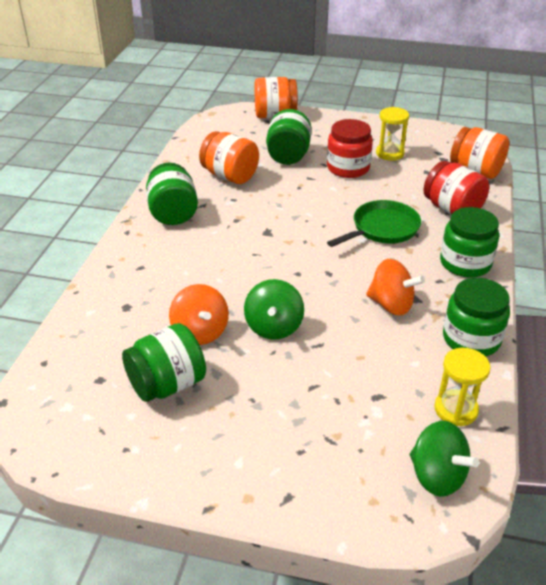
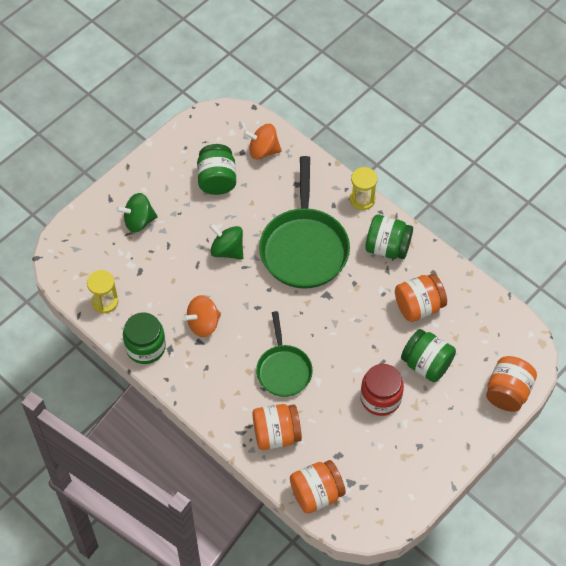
camera: 120 degrees right, 20 degrees up
orange spinning top [169,284,229,345] -> orange spinning top moved to [243,124,282,160]
yellow hourglass [376,107,409,161] -> yellow hourglass moved to [350,167,378,210]
green spinning top [410,421,479,497] -> green spinning top moved to [116,193,158,233]
red jar [423,161,489,215] -> orange jar [252,404,302,450]
green jar [440,207,499,278] -> none
none -> green pan [259,156,350,289]

